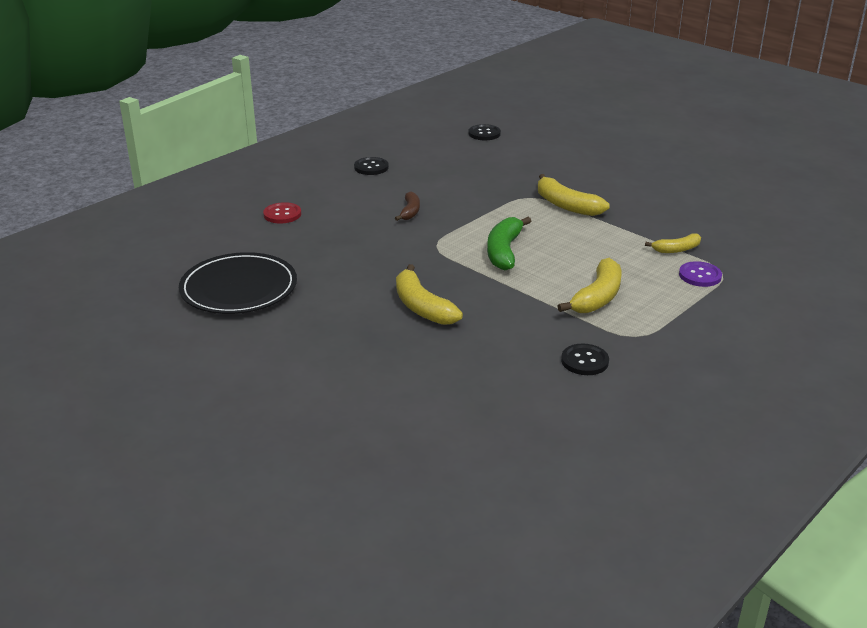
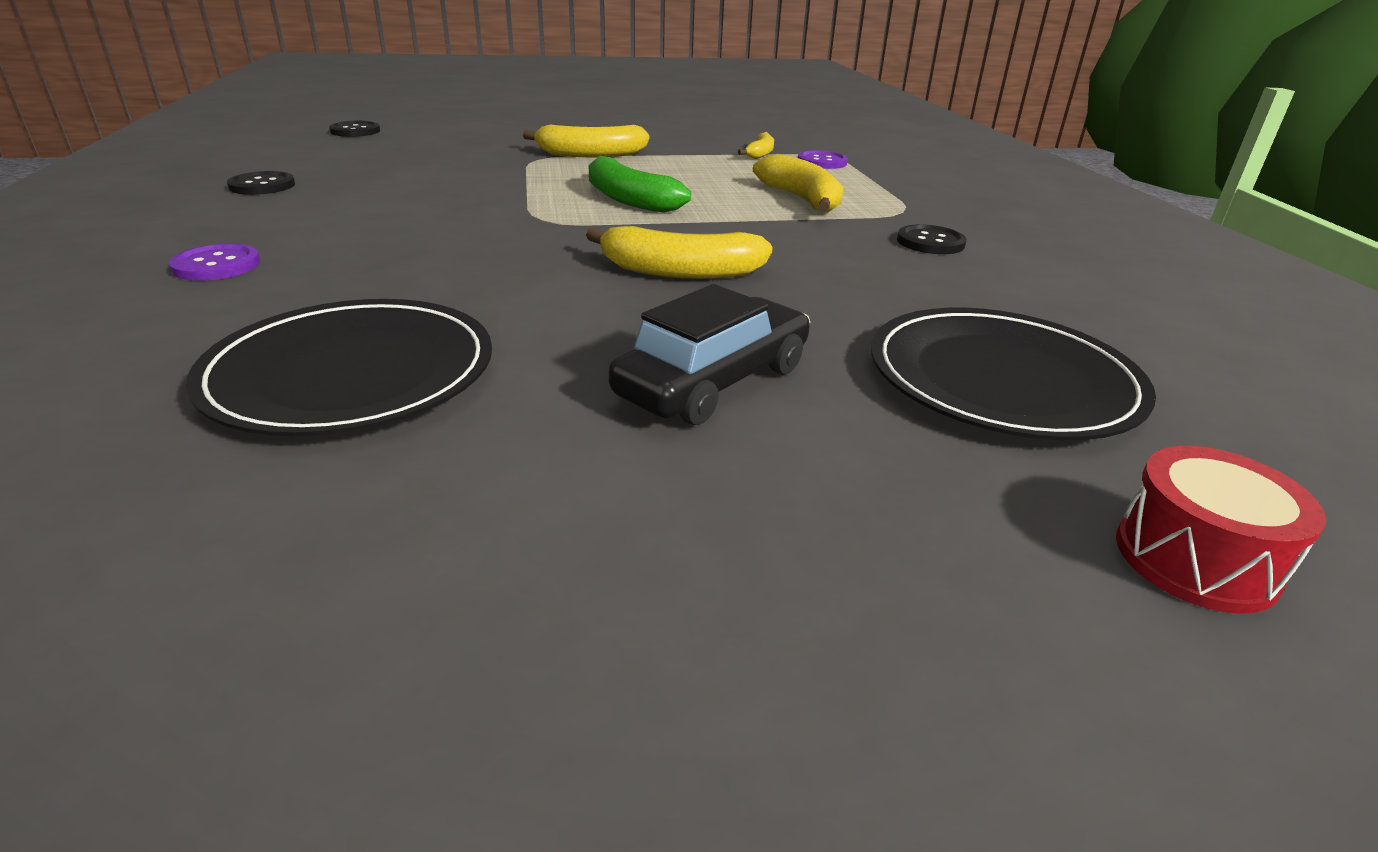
camera: 55 degrees left, 0 degrees up
red button [263,202,301,223] -> purple button [169,244,260,281]
brown banana [395,192,420,221] -> none
none -> black car [609,284,810,425]
none -> black plate [871,308,1156,440]
none -> red drum [1116,446,1326,614]

